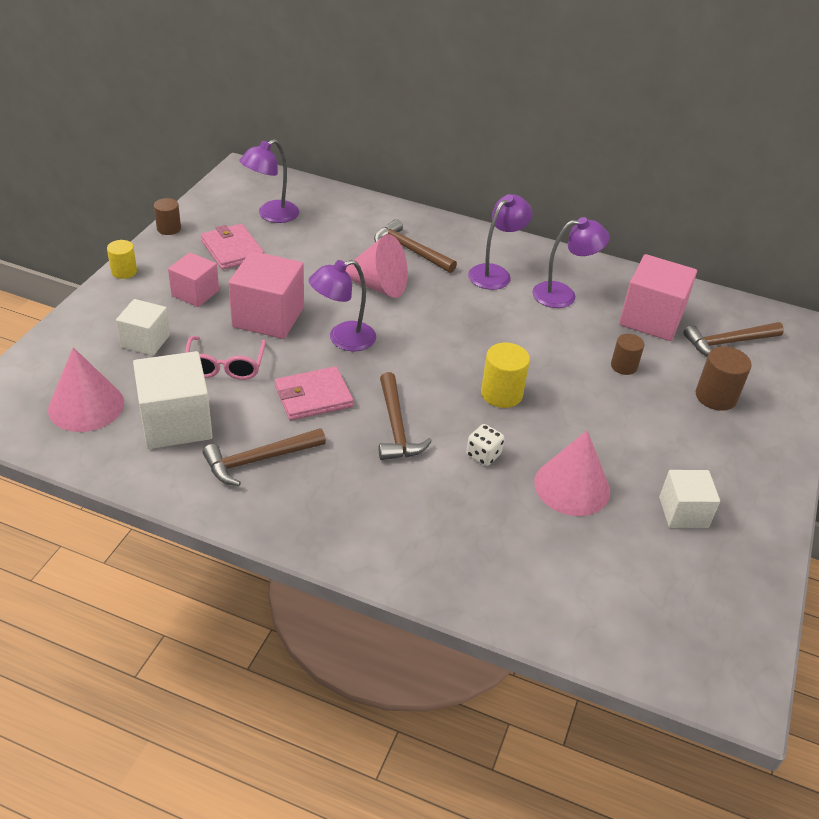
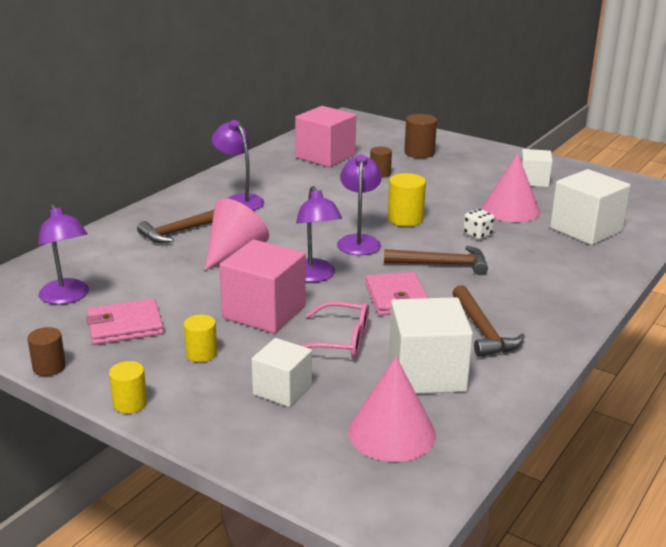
camera: 75 degrees left, 15 degrees down
pink cube [168,252,219,307] -> yellow cylinder [184,315,217,362]
purple lamp [532,217,610,308] -> purple lamp moved to [337,154,382,255]
brown hammer [683,322,784,357] -> none
none -> white cube [550,169,631,245]

